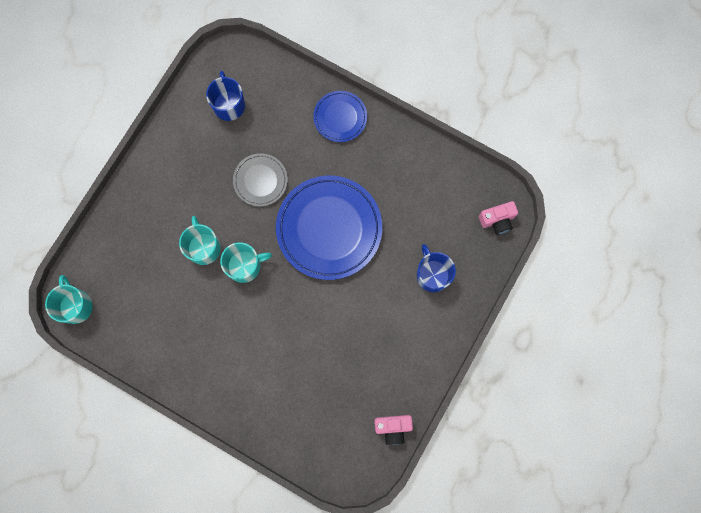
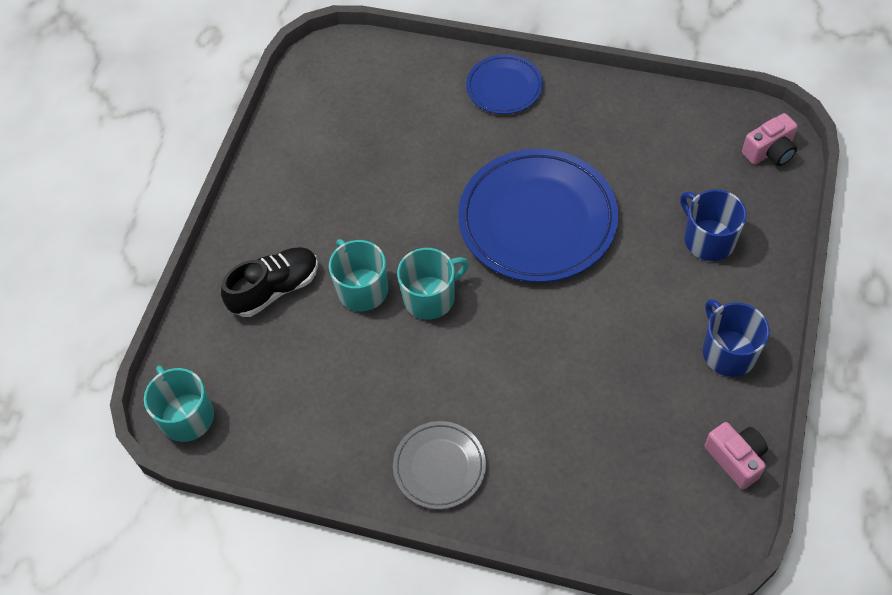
camera: 10 degrees left, 20 degrees down
blue mug [206,71,245,121] -> blue mug moved to [703,299,770,377]
grey plate [233,153,288,207] -> grey plate moved to [393,421,486,509]
pink camera [374,415,413,445] -> pink camera turned 105 degrees counterclockwise [705,422,768,489]
none -> black shoe [221,247,318,317]

